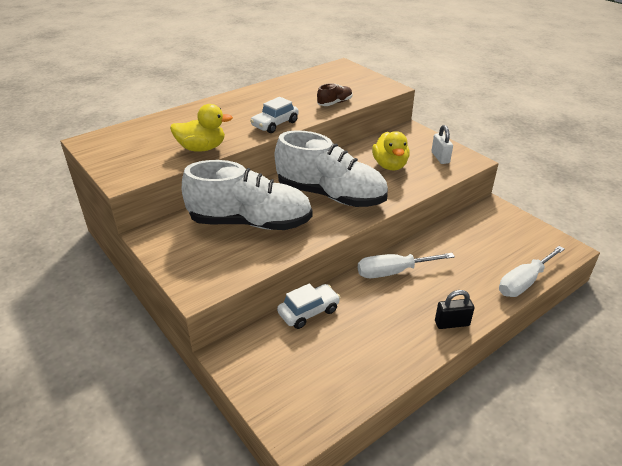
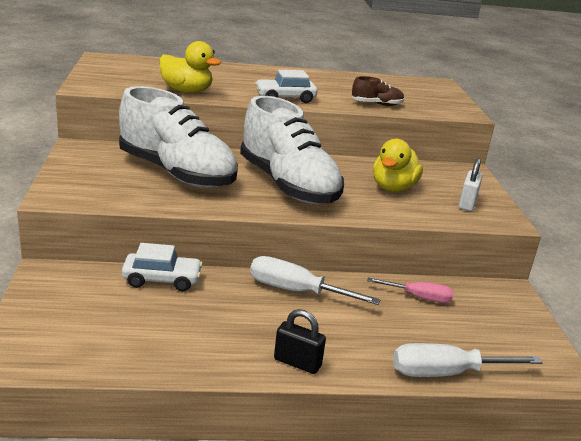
camera: 30 degrees right, 10 degrees down
none -> pink screwdriver [367,278,454,303]

